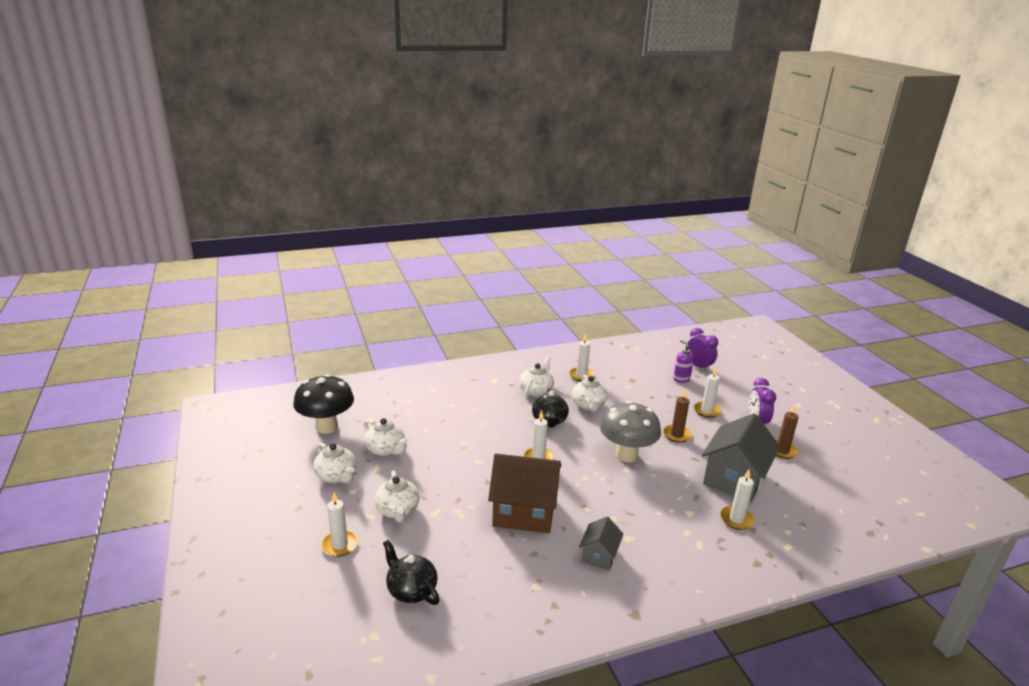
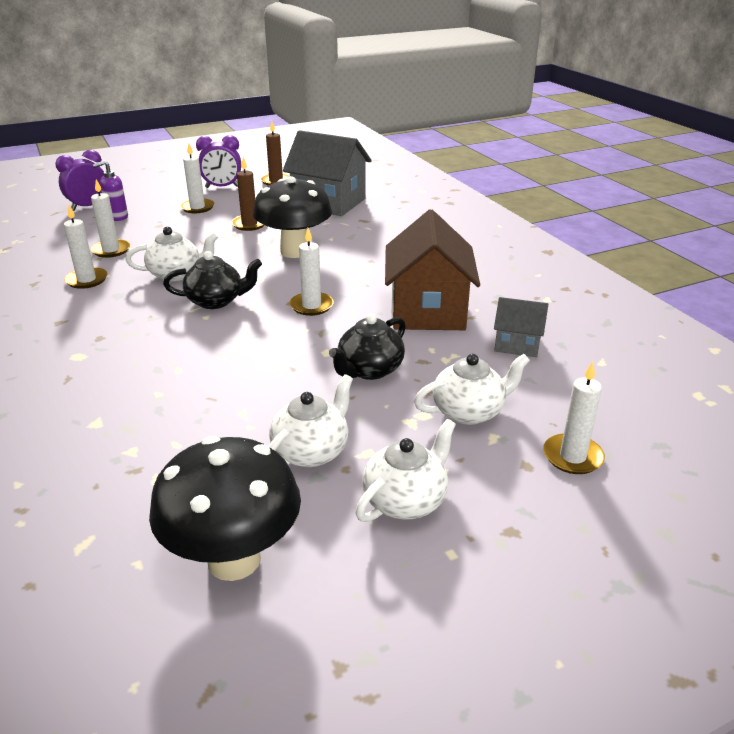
camera: 95 degrees left, 5 degrees up
black teapot [383,540,440,605] -> black teapot moved to [329,314,406,380]
white teapot [519,357,554,398] -> none
grey house [579,517,623,571] -> grey house moved to [494,297,548,357]
grey mushroom [600,401,661,462] -> black mushroom [253,176,332,258]
white candle [720,470,755,530] -> white candle moved to [91,179,130,258]

